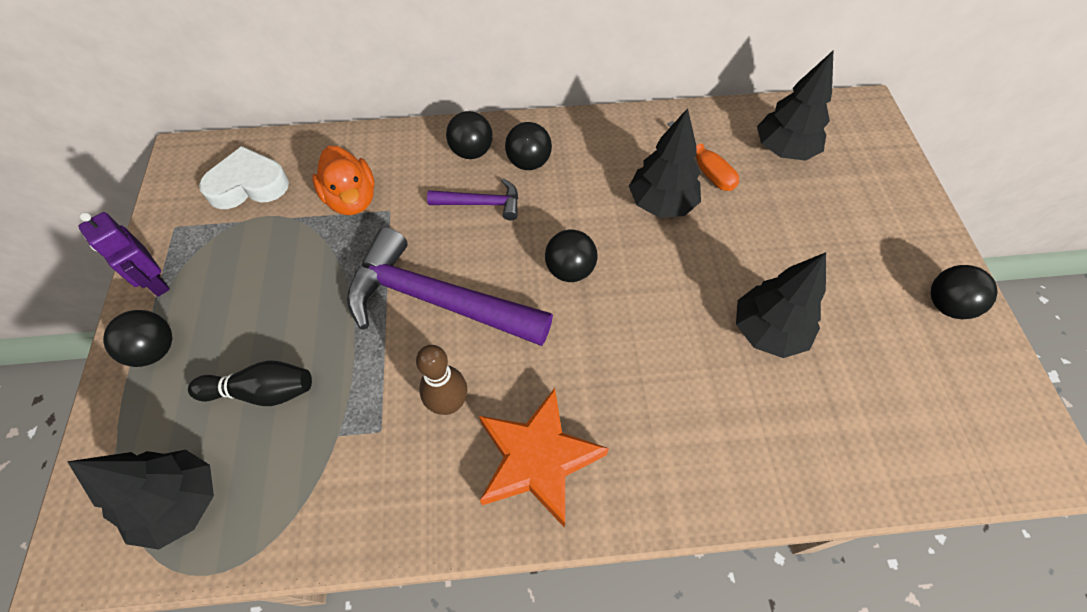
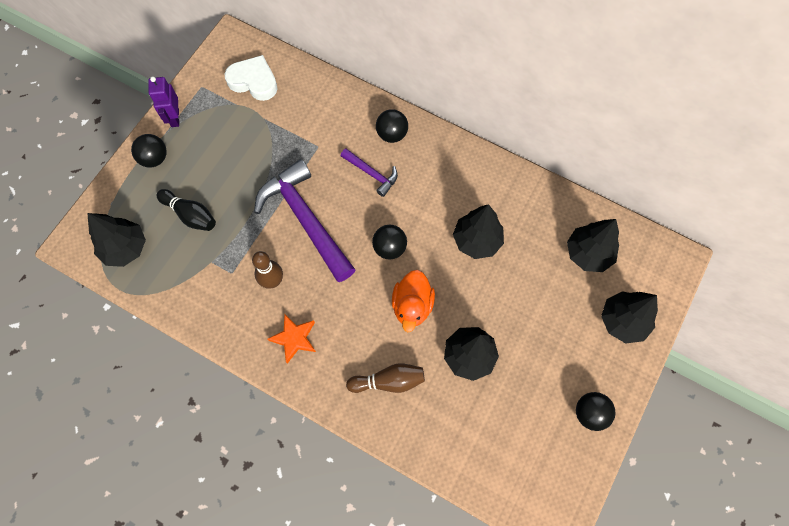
camera: 35 degrees right, 10 degrees up
orange duck [312,146,375,215] -> orange duck moved to [392,270,435,332]
orange star [479,388,609,527] -> orange star [268,314,316,364], size x0.63
black ball [505,122,552,170] -> none
orange screwdriver [667,121,739,191] -> none
none -> brown bowling pin [346,363,425,393]
none -> black tree [601,291,658,343]

